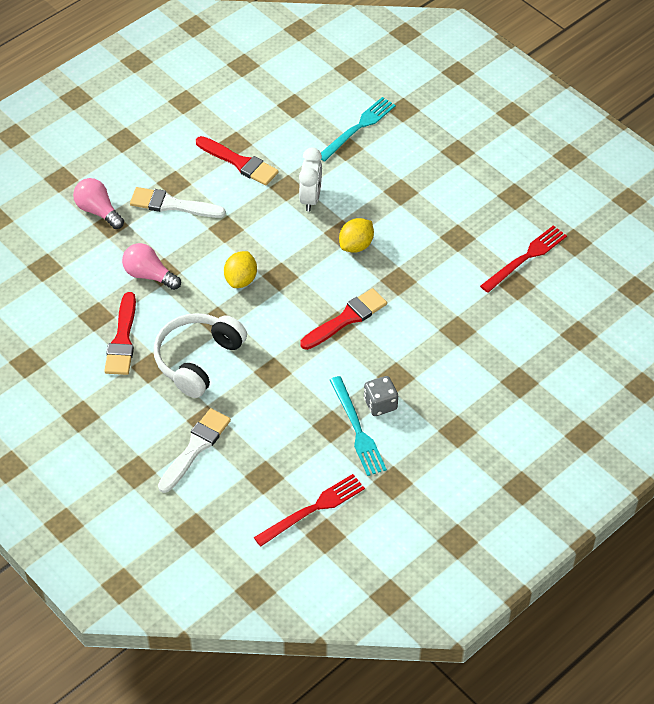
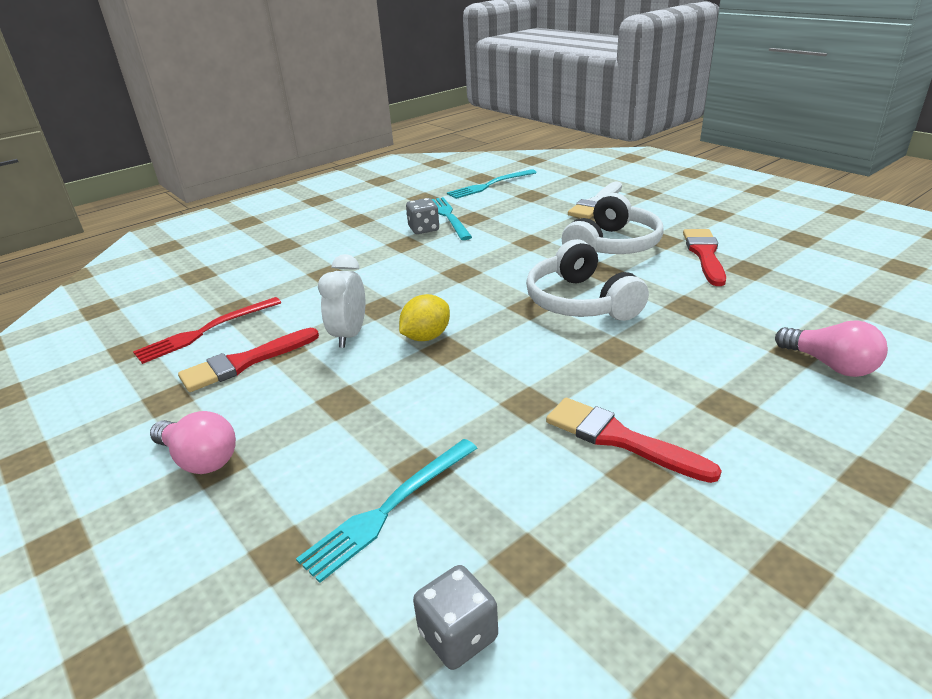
camera: 175 degrees left, 20 degrees down
pink light bulb [122,243,181,290] -> pink light bulb moved to [150,411,236,474]
white brush [130,187,226,218] -> none
yellow lemon [224,251,257,288] -> white headphones [526,239,649,321]
red fork [254,474,365,547] -> turquoise fork [447,169,537,199]
white clock [299,148,322,212] -> white clock moved to [318,254,365,348]
red brush [300,288,387,350] -> red brush moved to [178,328,319,392]
none -> grey dice [413,565,498,670]

